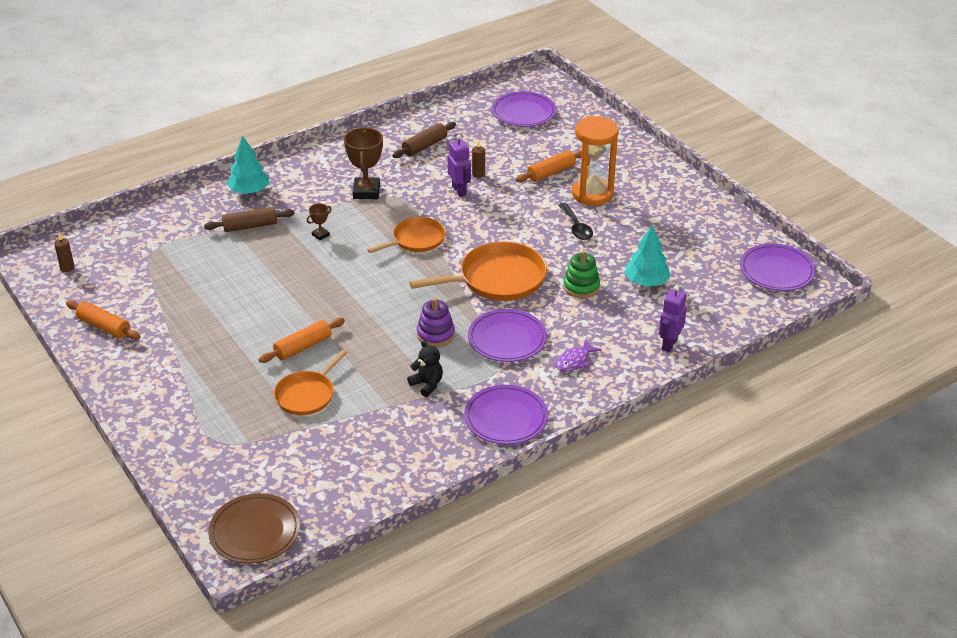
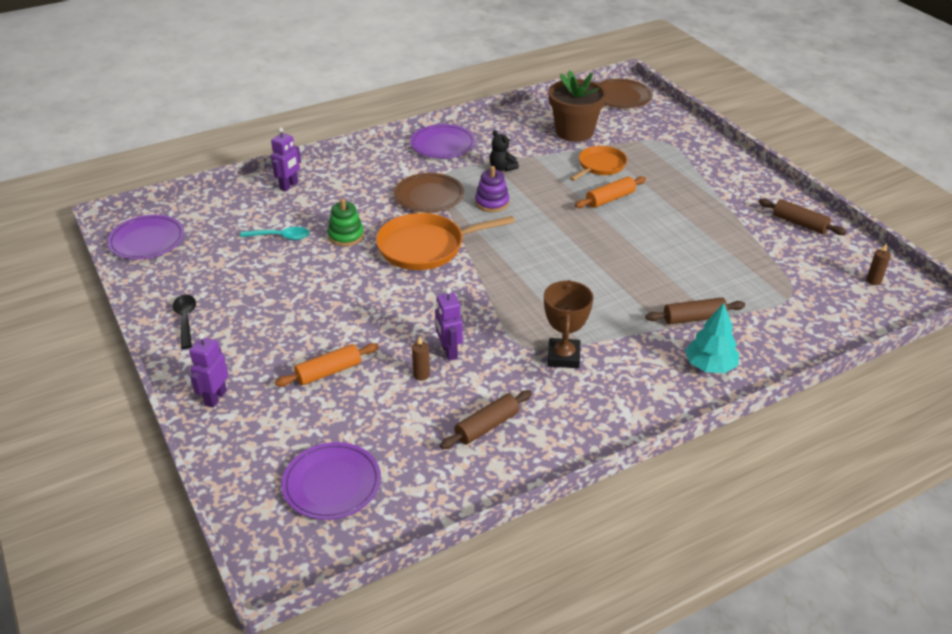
camera: 175 degrees left, 0 degrees up
orange rolling pin [66,300,140,340] -> brown rolling pin [758,199,847,235]
brown trophy [307,203,331,240] -> none
orange pan [367,217,445,253] -> none
purple plate [468,309,547,362] -> brown plate [394,173,464,212]
purple fish [556,340,602,371] -> none
black spoon [559,203,593,240] -> black spoon moved to [173,295,196,349]
orange hourglass [572,116,618,206] -> none
turquoise tree [624,225,671,287] -> turquoise spoon [240,227,310,240]
none -> purple robot [189,333,228,408]
none -> brown flower pot [548,70,607,142]

